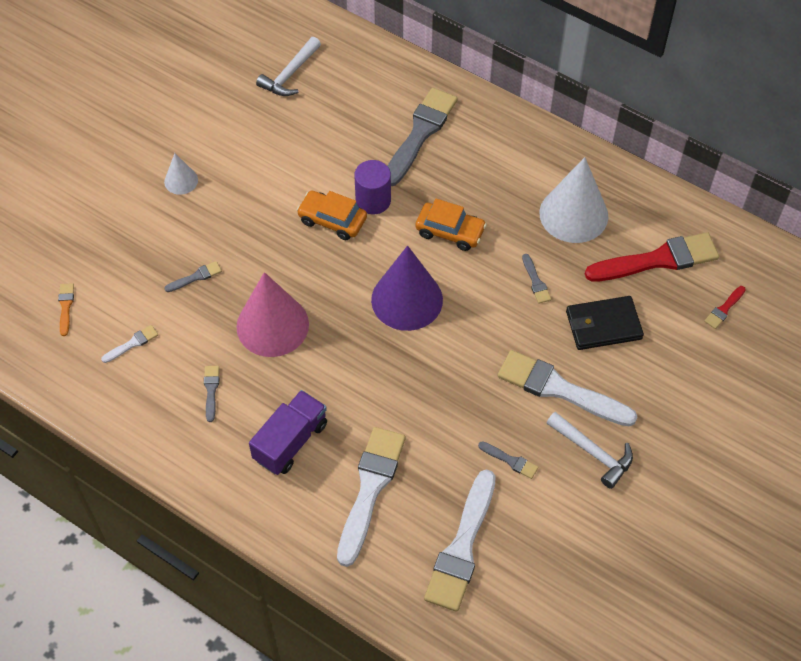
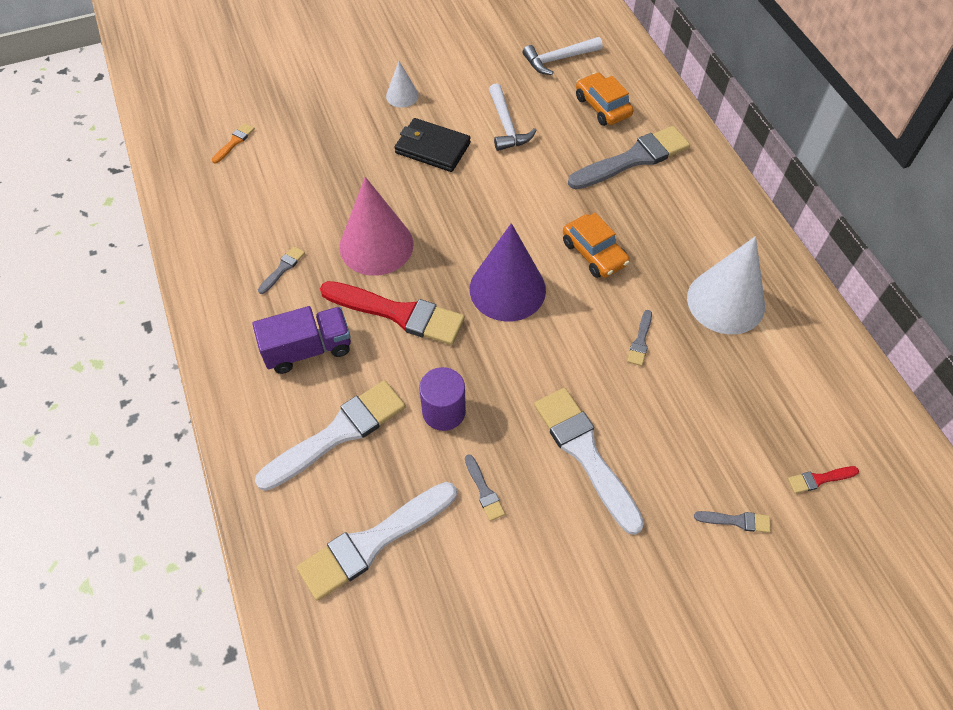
camera: 35 degrees right, 0 degrees up
white brush [101,325,158,363] -> none
grey brush [164,261,222,292] -> grey brush moved to [694,511,771,533]
orange car [297,190,367,240] -> orange car moved to [576,72,634,126]
purple cylinder [354,160,391,214] -> purple cylinder moved to [419,367,466,431]
white hammer [547,412,633,489] -> white hammer moved to [489,83,537,151]
black wallet [566,296,644,350] -> black wallet moved to [395,118,471,172]
red brush [585,232,719,281] -> red brush moved to [320,281,465,345]

